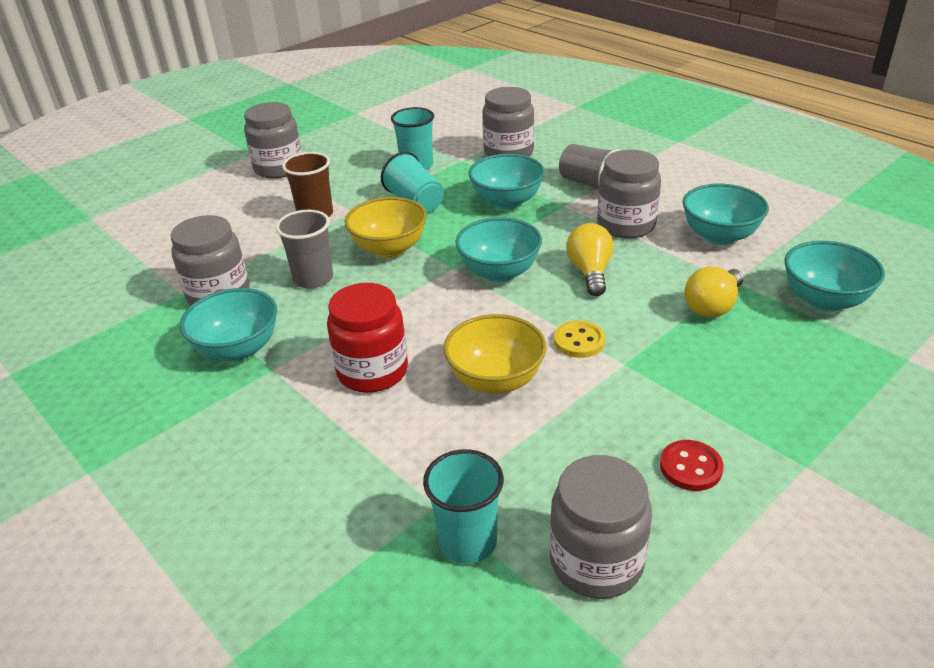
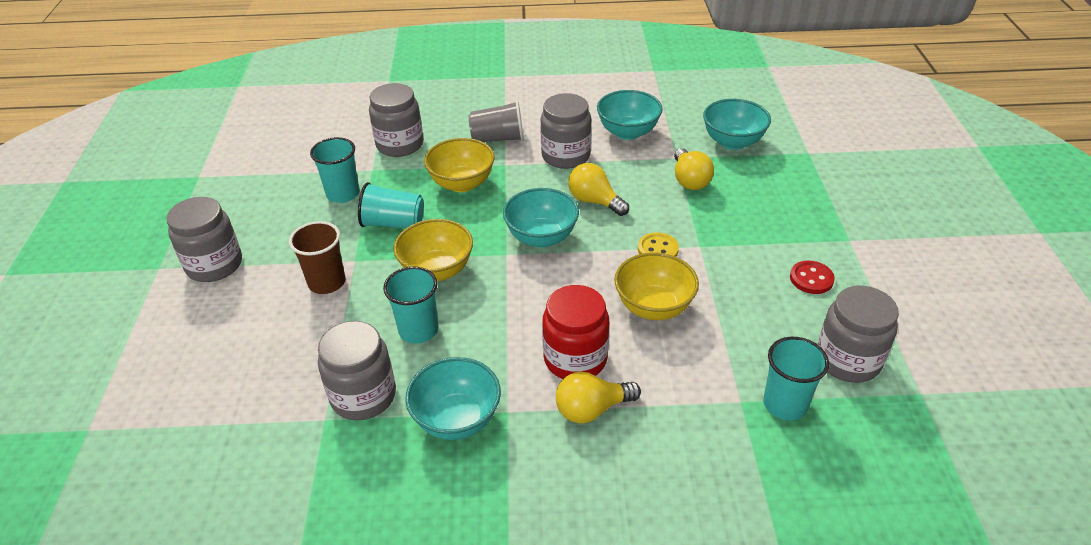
camera: 50 degrees left, 5 degrees up
grey cup [275,210,333,289] -> turquoise cup [383,267,438,344]
turquoise bowl [468,154,545,210] -> yellow bowl [424,138,495,192]
none -> yellow light bulb [556,372,641,424]

